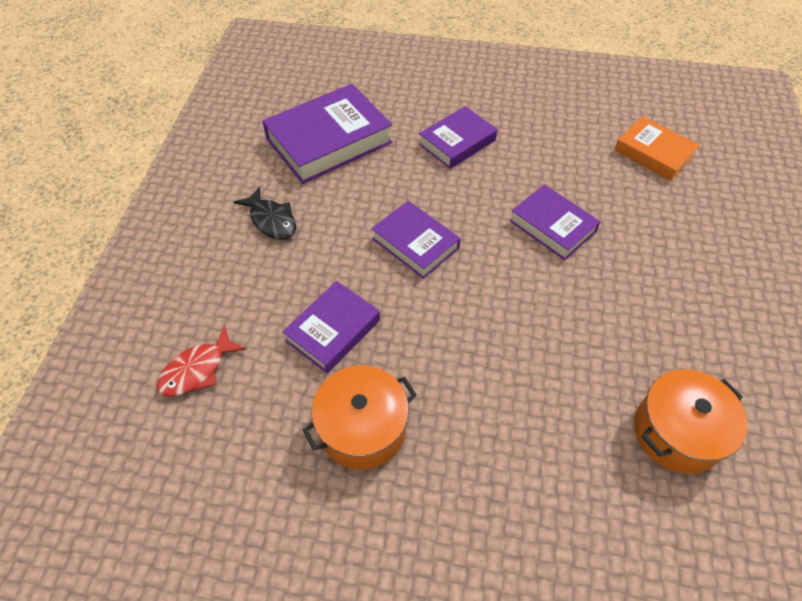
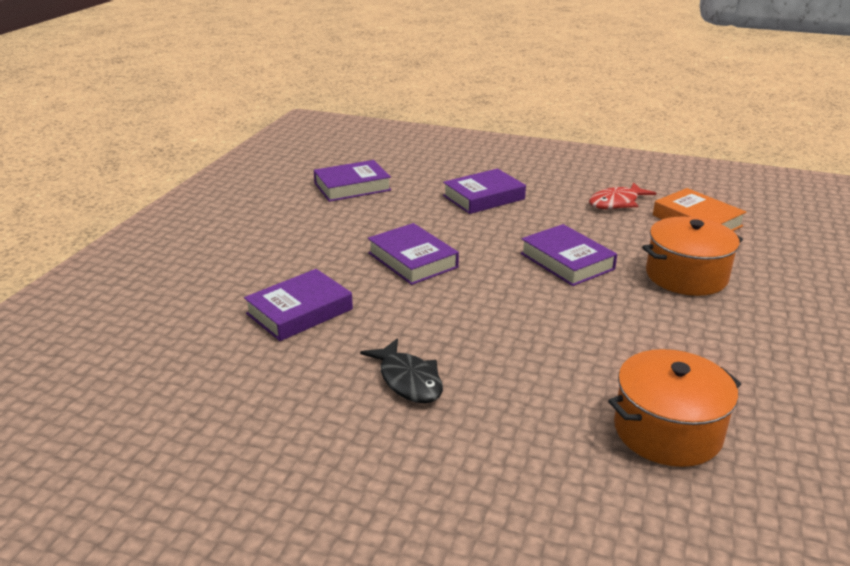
camera: 10 degrees right, 25 degrees down
red fish [157,326,246,397] -> red fish moved to [589,182,656,209]
black fish [234,187,296,239] -> black fish moved to [360,338,443,403]
purple book [262,84,393,184] -> purple book [314,160,391,202], size x0.61
orange pot [303,365,417,470] -> orange pot moved to [642,217,743,296]

